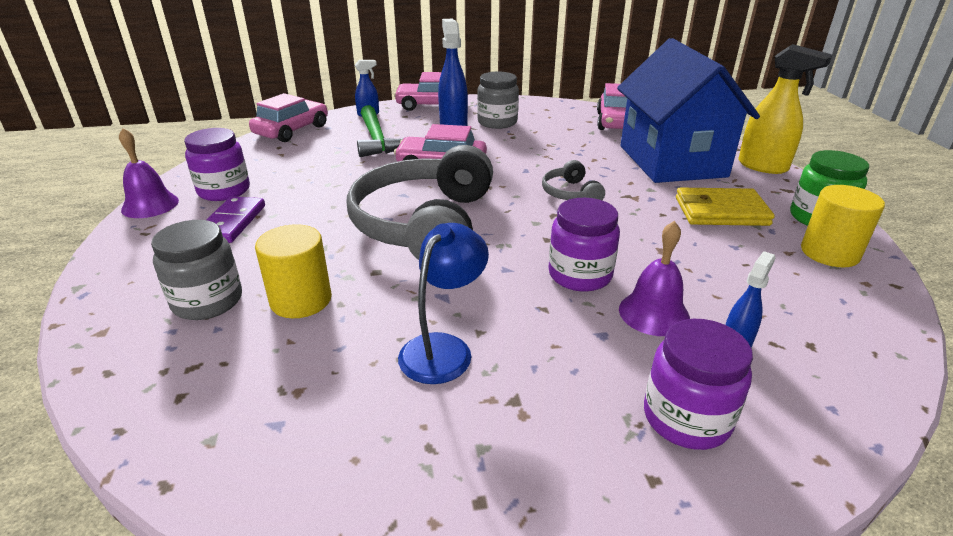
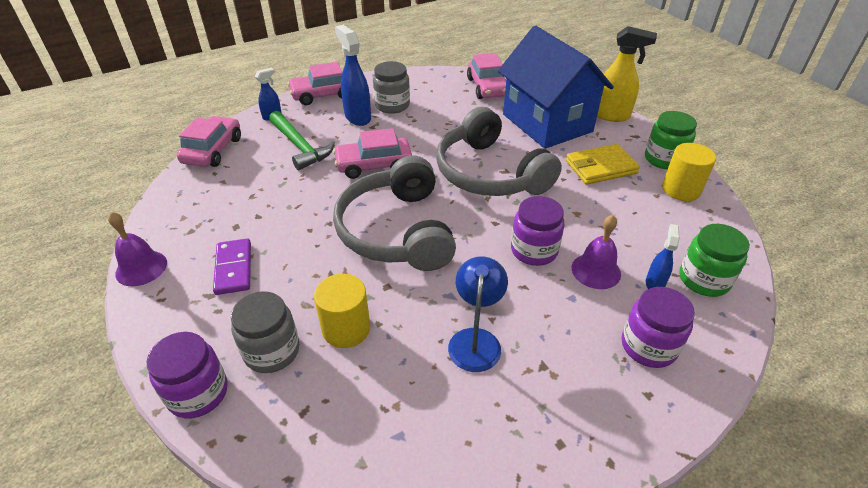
camera: 20 degrees left, 10 degrees up
purple jar [184,128,250,201] -> purple jar moved to [147,332,227,419]
grey headphones [542,160,605,200] -> grey headphones [436,107,562,196], size x2.29
none -> green jar [679,224,750,297]

